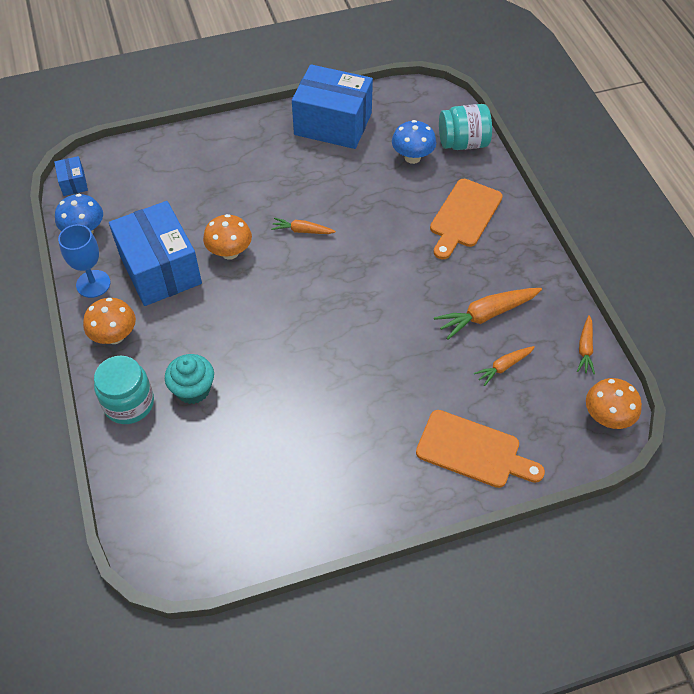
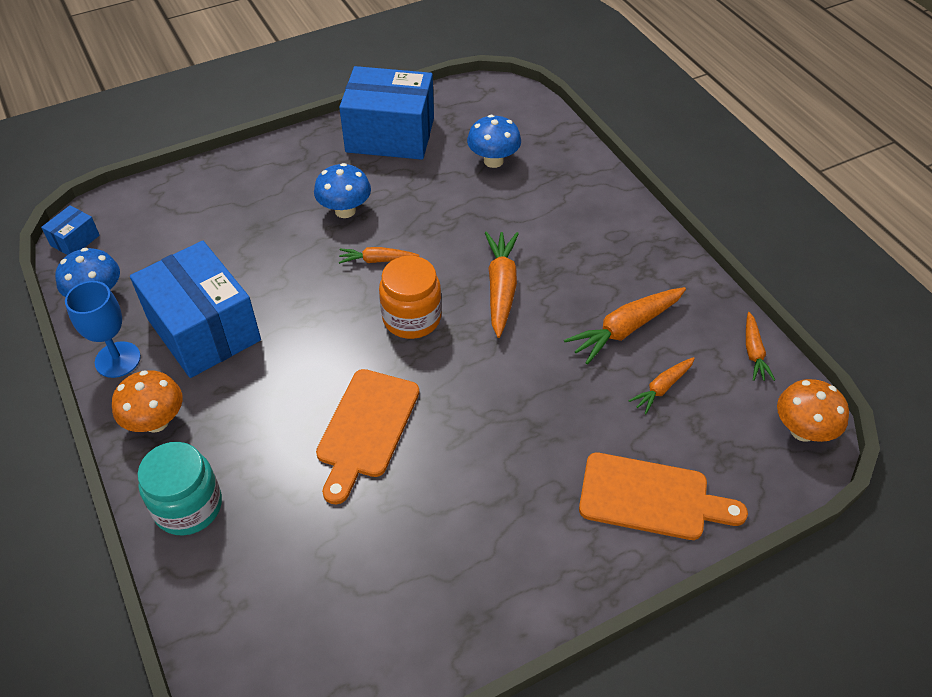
camera: 10 degrees left, 5 degrees down
blue box [54,156,88,196] -> blue box turned 60 degrees clockwise [41,205,100,255]
turquoise cupcake [165,354,214,404] -> none
orange mushroom [203,214,252,260] -> none
orange cutting board [430,179,503,259] -> orange cutting board moved to [316,369,419,505]
turquoise jar [439,104,492,150] -> none
none -> blue mushroom [314,163,371,218]
none -> orange jar [379,256,442,339]
none -> orange carrot [485,231,519,338]

